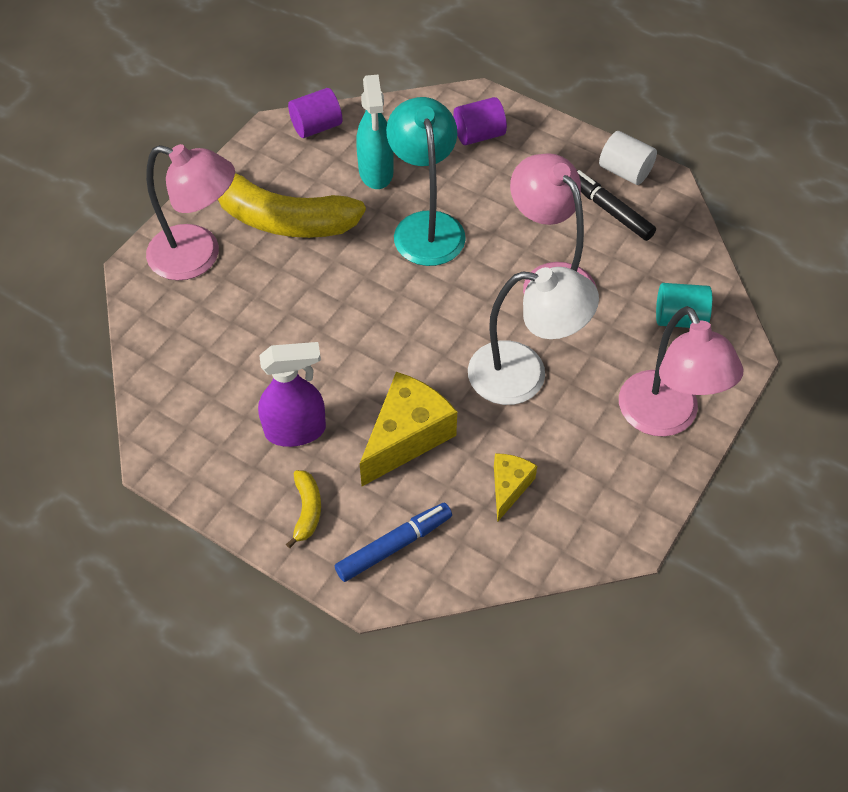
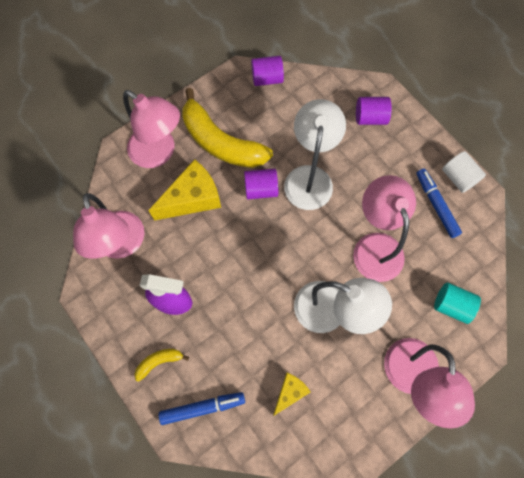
camera: 20 degrees right, 15 degrees up
yellow banana [286,470,321,548] -> yellow banana turned 135 degrees counterclockwise [134,349,189,382]
turquoise spray bottle [356,75,394,189] -> none
yellow cheese [360,372,457,486] -> yellow cheese moved to [148,159,221,221]
turquoise lamp [386,97,466,266] -> white lamp [284,99,346,210]
black marker [577,170,656,241] -> blue marker [416,169,462,238]
none -> pink lamp [73,193,145,259]
none -> purple cylinder [244,169,278,199]

